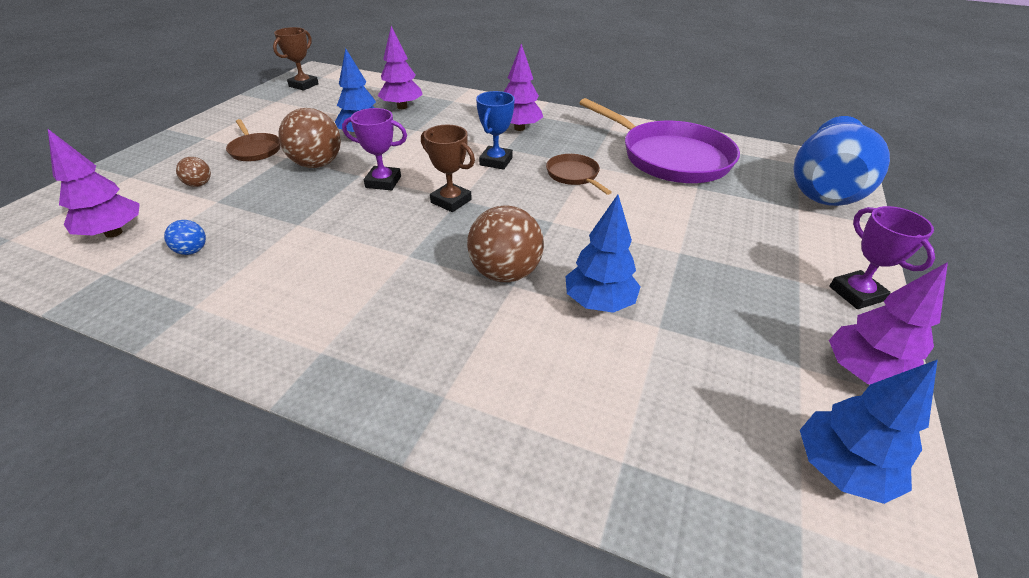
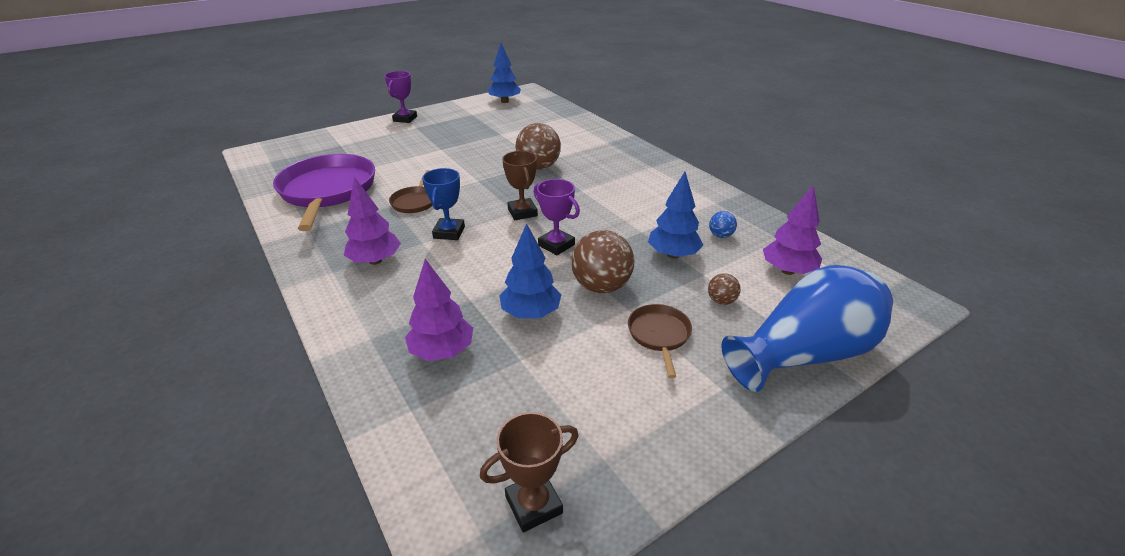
camera: 145 degrees left, 5 degrees down
blue trophy [476,91,515,170] -> blue trophy turned 45 degrees counterclockwise [422,168,465,240]
blue tree [565,195,641,313] -> blue tree moved to [648,172,703,259]
blue vase [793,116,890,206] -> blue vase moved to [721,265,893,392]
purple tree [829,262,948,384] -> none

